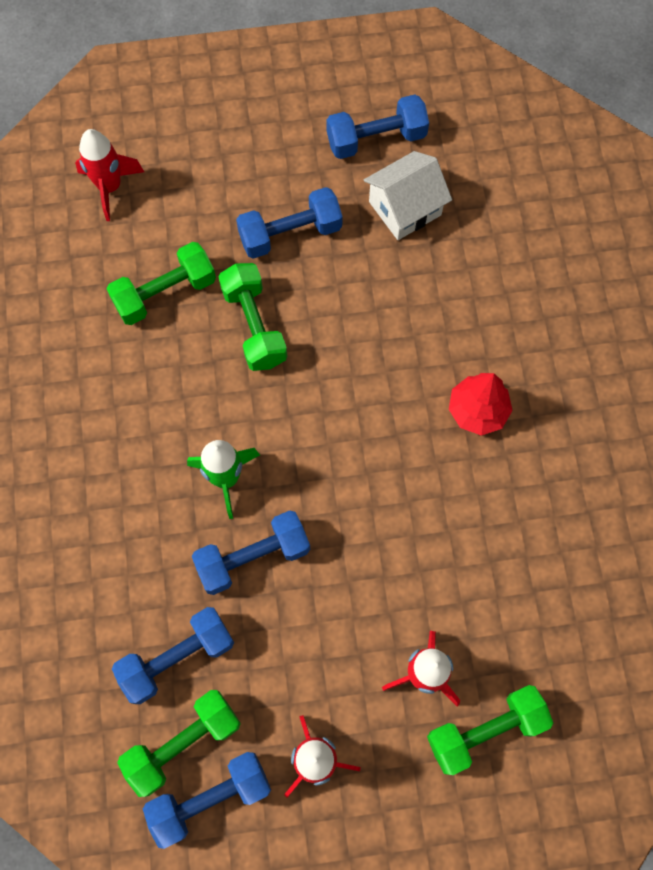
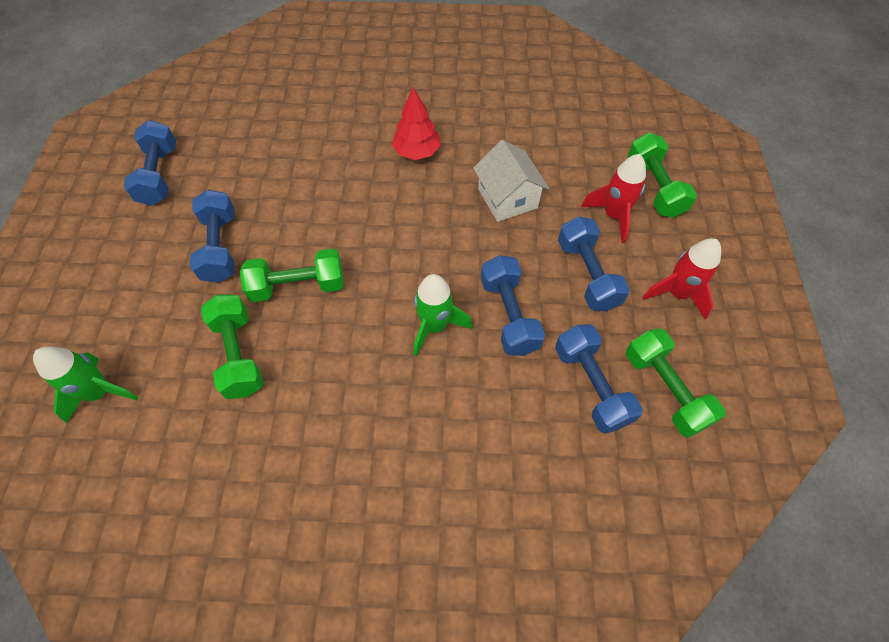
camera: 80 degrees left, 10 degrees down
red rocket [75,129,144,221] -> green rocket [33,346,138,423]
blue dumbbell [143,752,271,849] -> blue dumbbell moved to [558,216,630,311]
white house [364,151,452,240] -> white house moved to [473,140,549,222]

